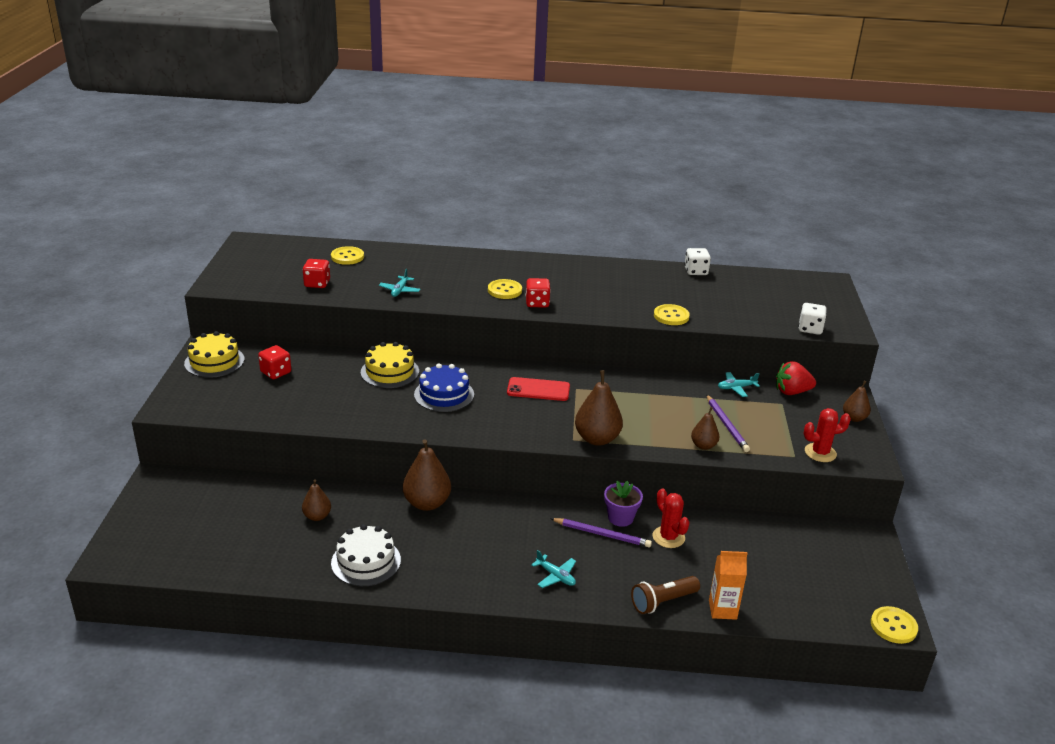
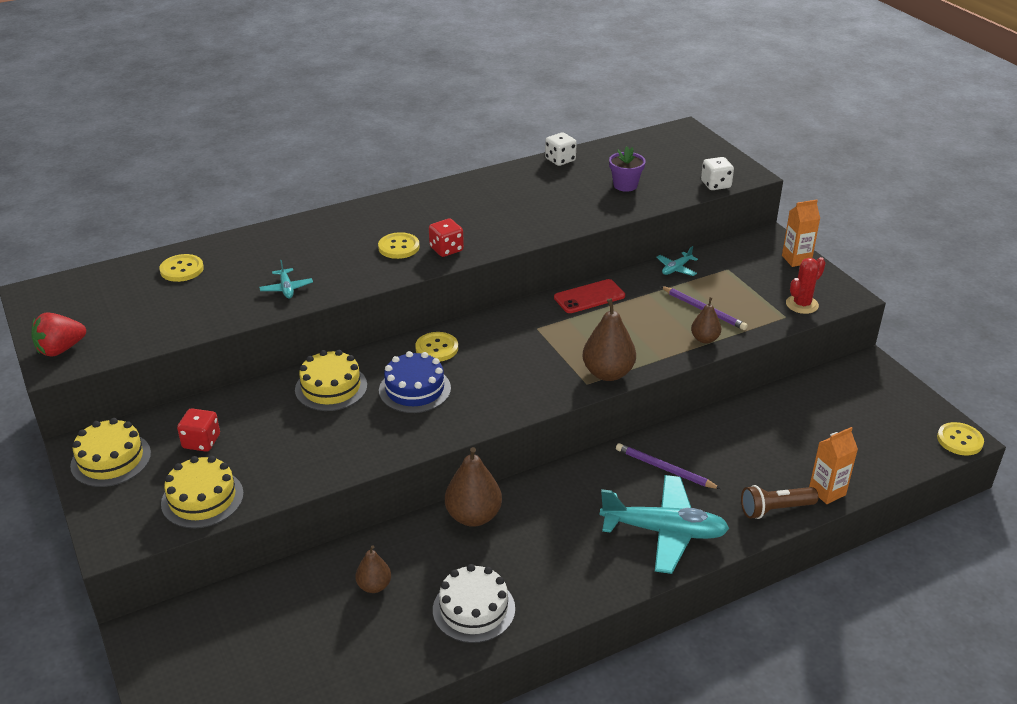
camera: 30 degrees left, 5 degrees up
red dice [303,259,330,288] -> none
red phone [507,377,570,401] -> red phone moved to [554,279,625,313]
turquoise plane [531,550,576,588] -> turquoise plane [600,475,730,574], size x2.26
purple pencil [550,518,652,547] -> purple pencil turned 135 degrees counterclockwise [616,443,721,489]
purple flower pot [604,481,643,527] -> purple flower pot moved to [609,147,646,192]
brown flashlight [631,576,700,614] -> brown flashlight turned 45 degrees clockwise [741,485,818,519]
red cactus [653,488,690,548] -> none
yellow button [654,304,690,325] -> yellow button moved to [415,332,458,362]
red strawberry [776,361,816,395] -> red strawberry moved to [31,312,86,357]
brown pear [843,381,871,422] -> orange carton [782,199,820,267]
none -> yellow cake [161,456,244,528]

